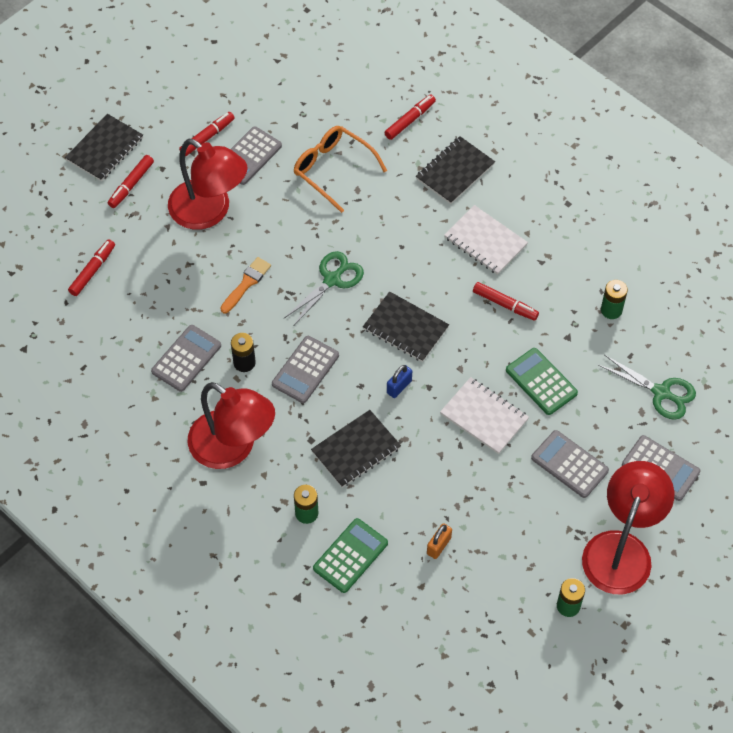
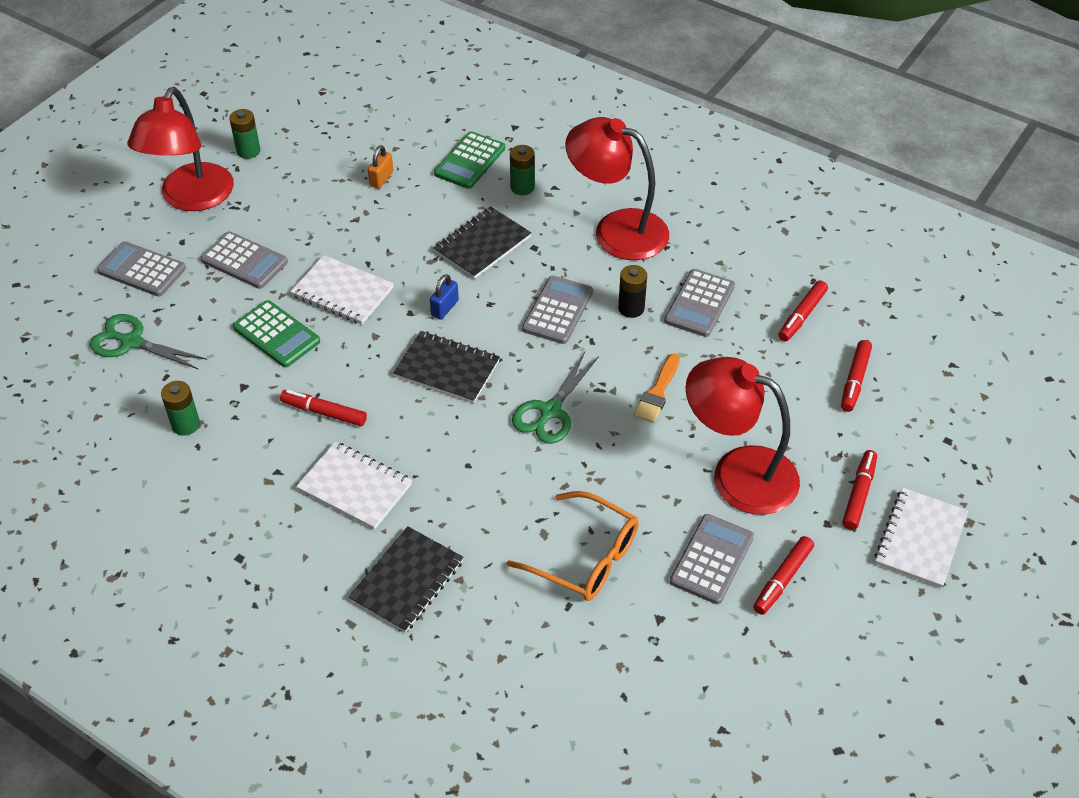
camera: 170 degrees right, 10 degrees down
black notebook [65,114,143,181] -> white notebook [875,488,968,588]
red marker [384,94,436,140] -> red marker moved to [778,280,828,341]

